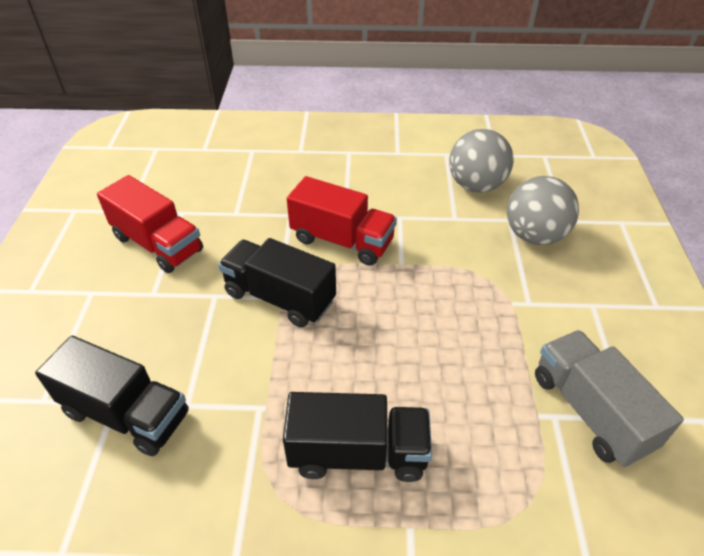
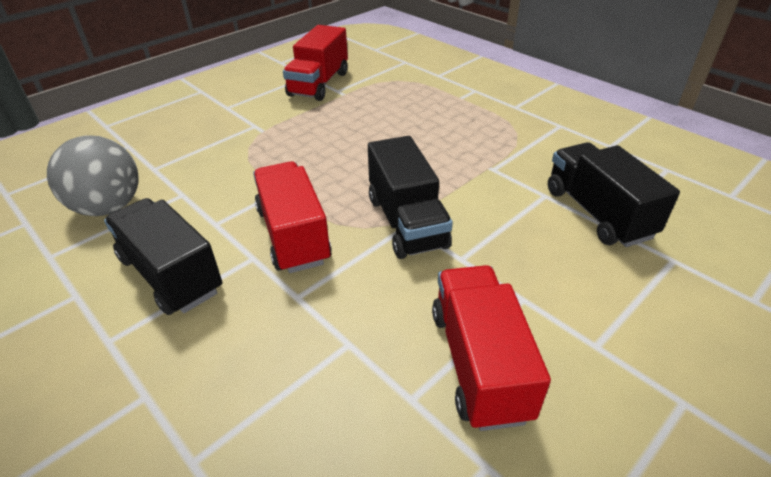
camera: 135 degrees left, 5 degrees down
black truck [283,392,432,482] -> black truck moved to [104,198,222,315]
grey ball [507,176,579,245] -> none
grey truck [535,330,684,467] -> red truck [283,25,348,101]

